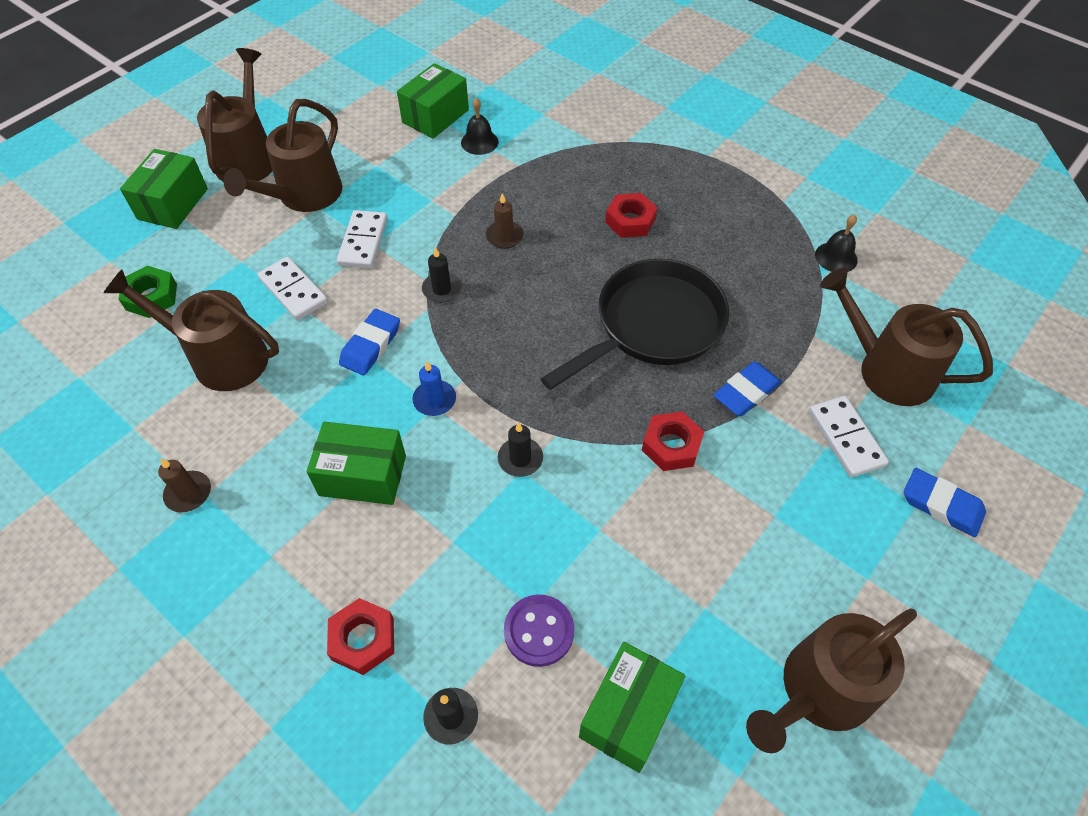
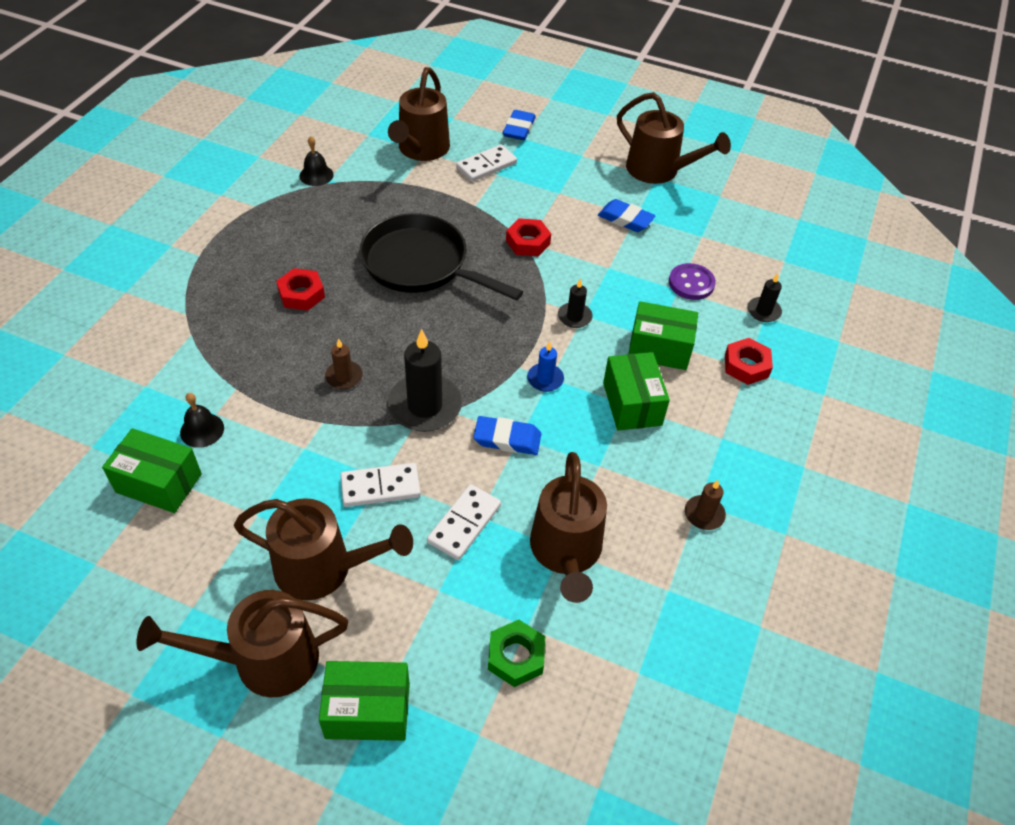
camera: 110 degrees left, 5 degrees down
black candle [422,247,461,303] -> black candle [388,329,462,432], size x1.94
green box [579,642,685,773] -> green box moved to [628,301,698,370]
blue eraser [713,361,782,416] -> blue eraser moved to [598,199,656,232]

